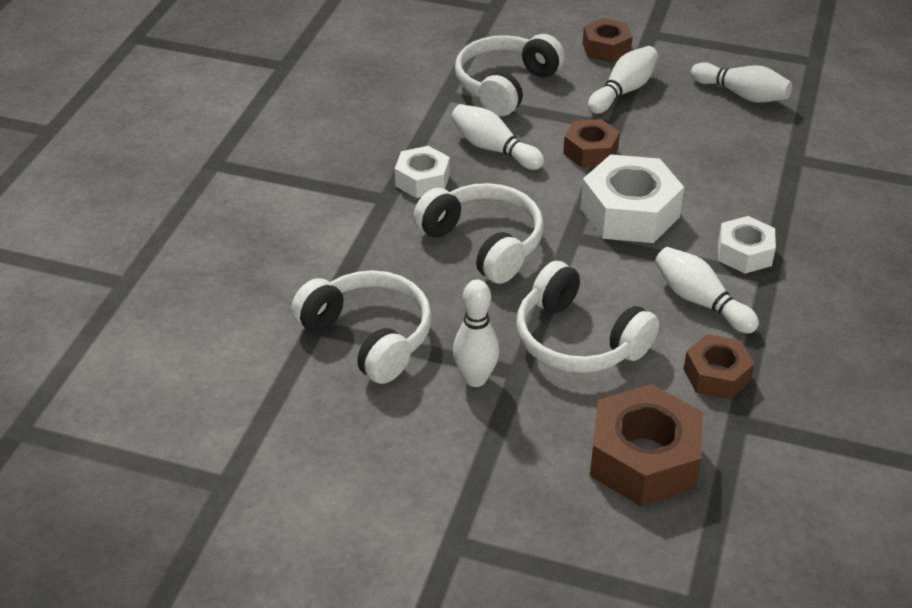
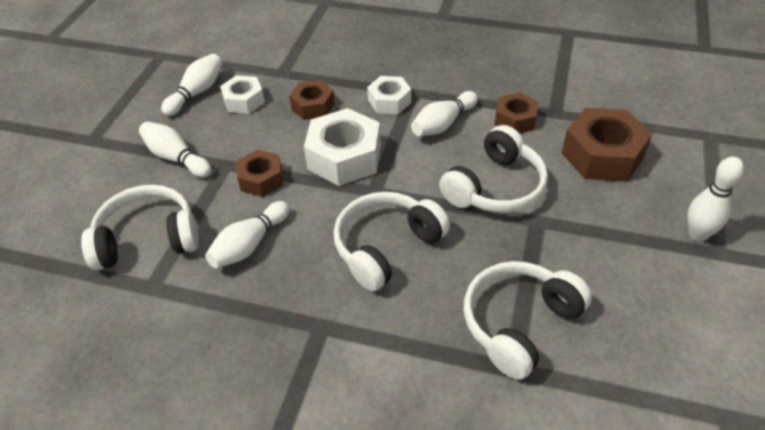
camera: 90 degrees left, 5 degrees up
white nut [395,146,450,198] -> white nut moved to [220,75,265,114]
white bowling pin [453,280,499,387] -> white bowling pin moved to [687,157,744,241]
white headphones [455,34,565,116] -> white headphones turned 135 degrees clockwise [81,185,199,270]
brown nut [583,18,632,63] -> brown nut moved to [289,80,335,120]

